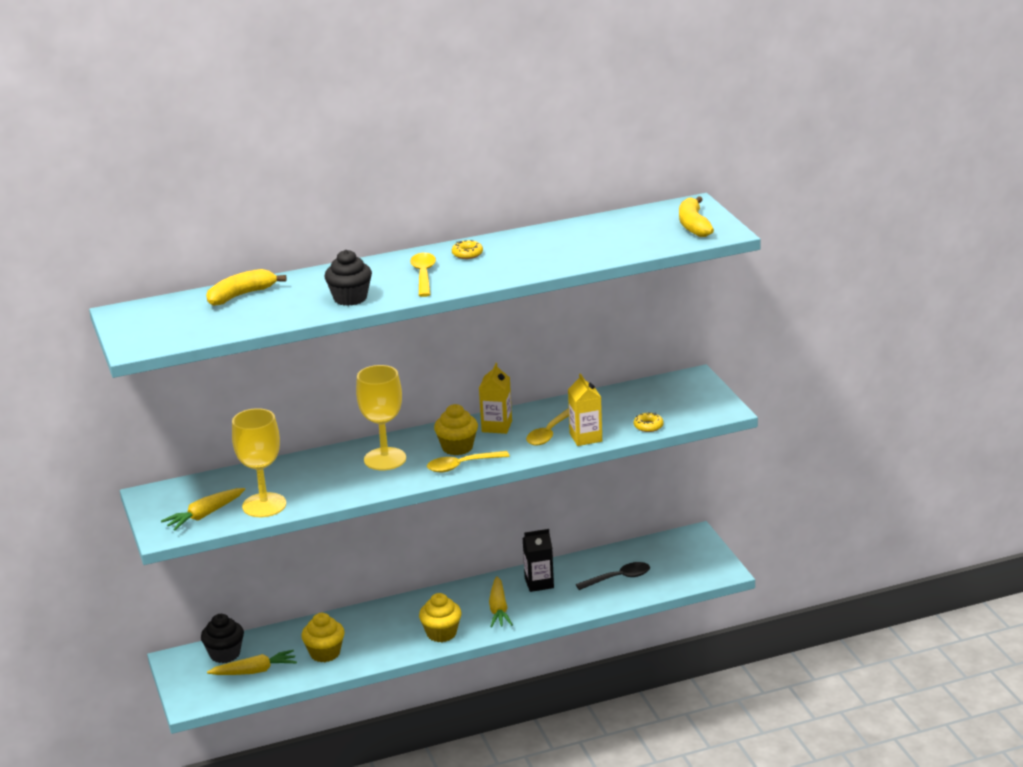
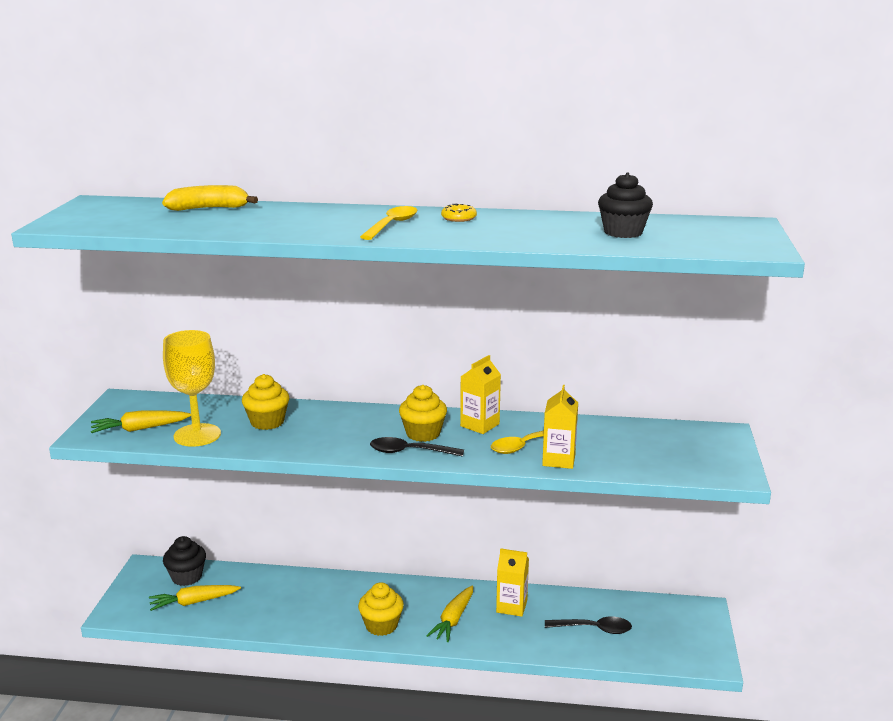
camera: 25 degrees right, 5 degrees down
yellow carrot [207,650,297,675] -> yellow carrot turned 150 degrees clockwise [149,585,241,611]
yellow cupcake [301,613,345,662] -> yellow cupcake moved to [242,374,289,430]
black cupcake [324,250,372,306] -> black cupcake moved to [598,173,653,238]
yellow goblet [356,365,406,470] -> none
yellow spoon [427,451,510,472] -> black spoon [370,437,464,457]
black carton [523,529,554,592] -> yellow carton [496,548,529,617]
yellow donut [634,412,664,432] -> none
yellow banana [679,196,714,237] -> none

